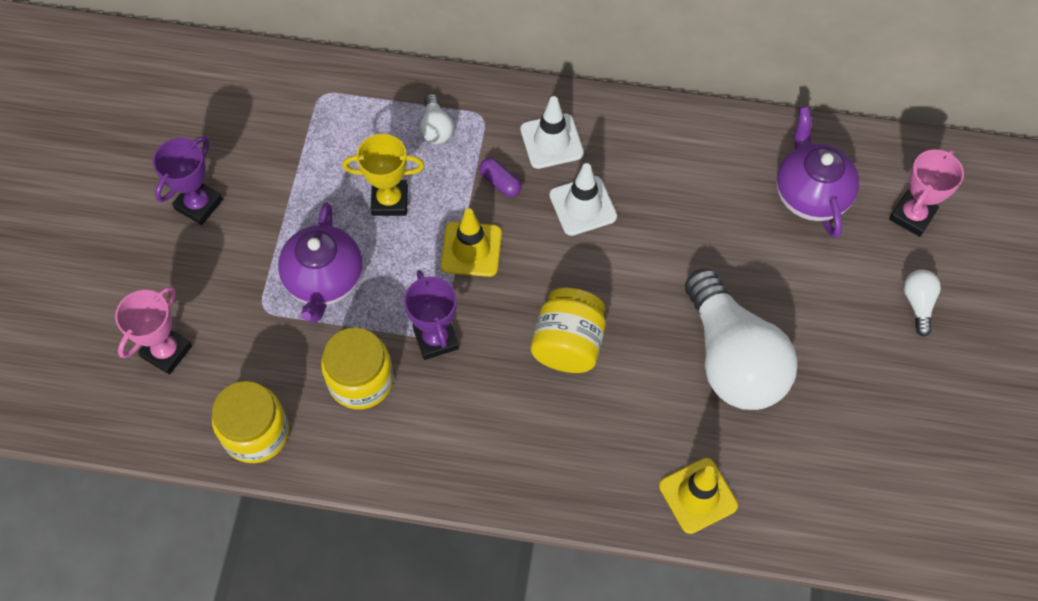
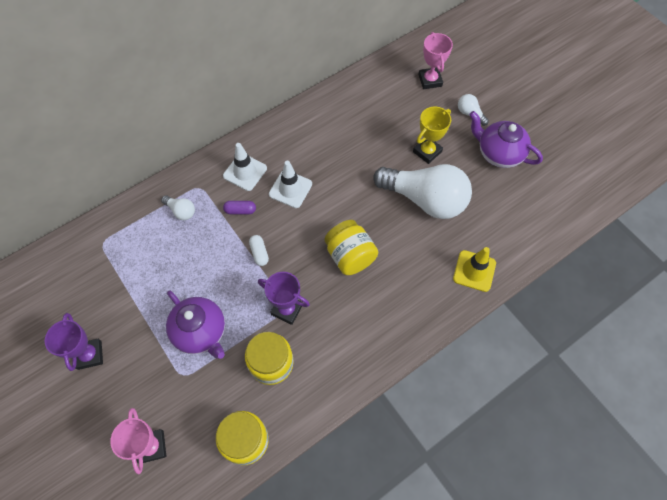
camera: 45 degrees left, 0 degrees up
yellow trophy [342,134,424,216] -> yellow trophy moved to [413,107,451,164]
yellow traffic cone [441,208,502,277] -> white capsule [249,235,269,266]
purple teapot [776,106,859,238] -> purple teapot moved to [469,111,543,168]

